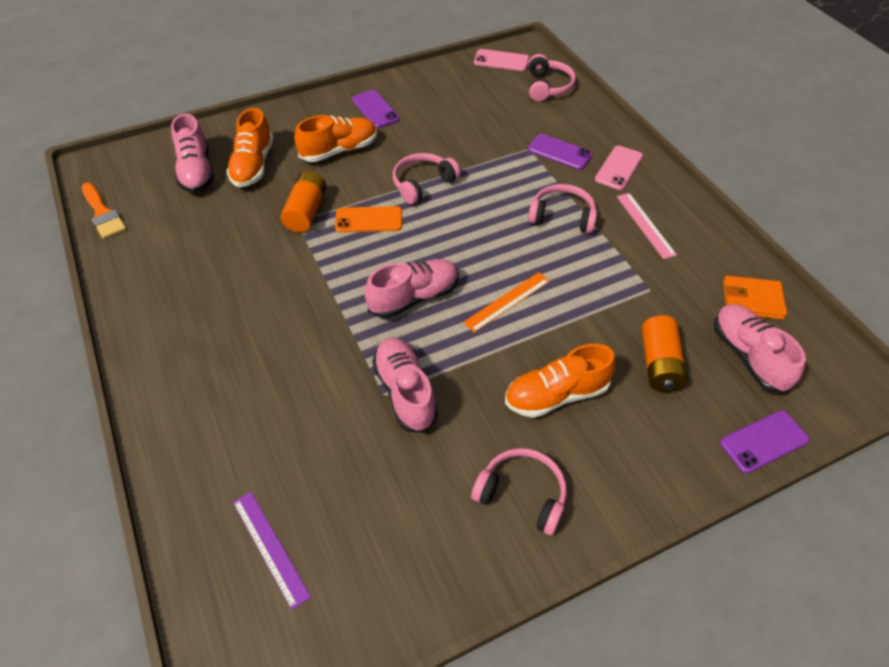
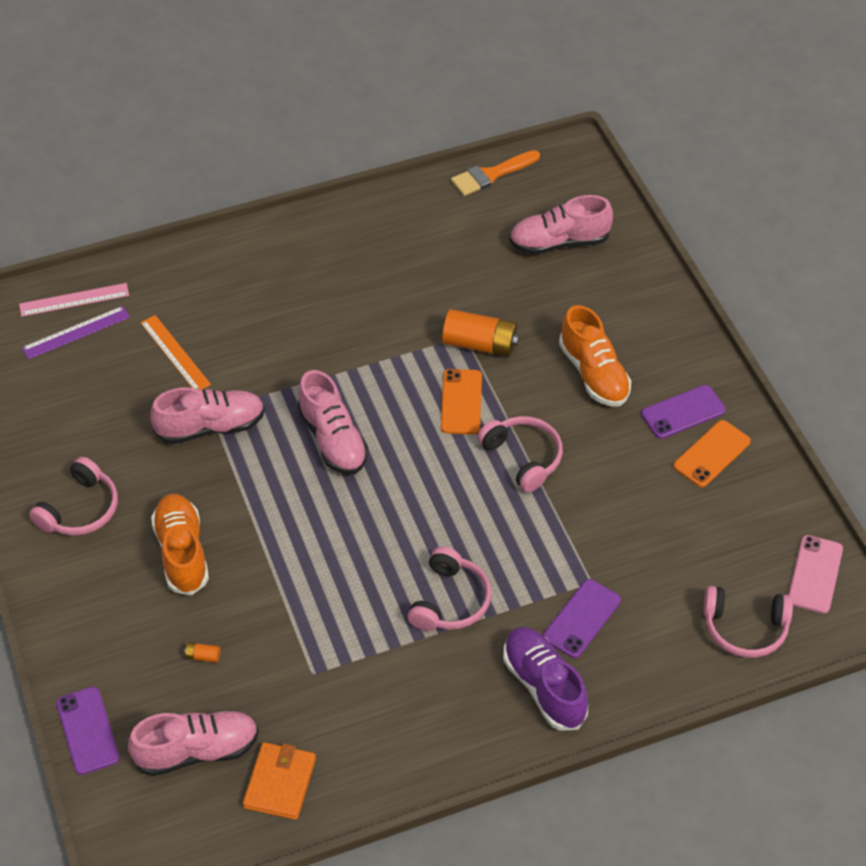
camera: 95 degrees right, 0 degrees up
orange shoe [227,108,273,188] -> none
orange ruler [463,272,550,333] -> orange ruler moved to [140,315,211,390]
pink phone [595,145,643,190] -> purple shoe [503,627,588,731]
pink ruler [617,193,677,259] -> pink ruler moved to [19,283,129,317]
orange battery [642,315,688,392] -> orange battery [184,642,221,663], size x0.41
none -> orange phone [673,420,751,487]

